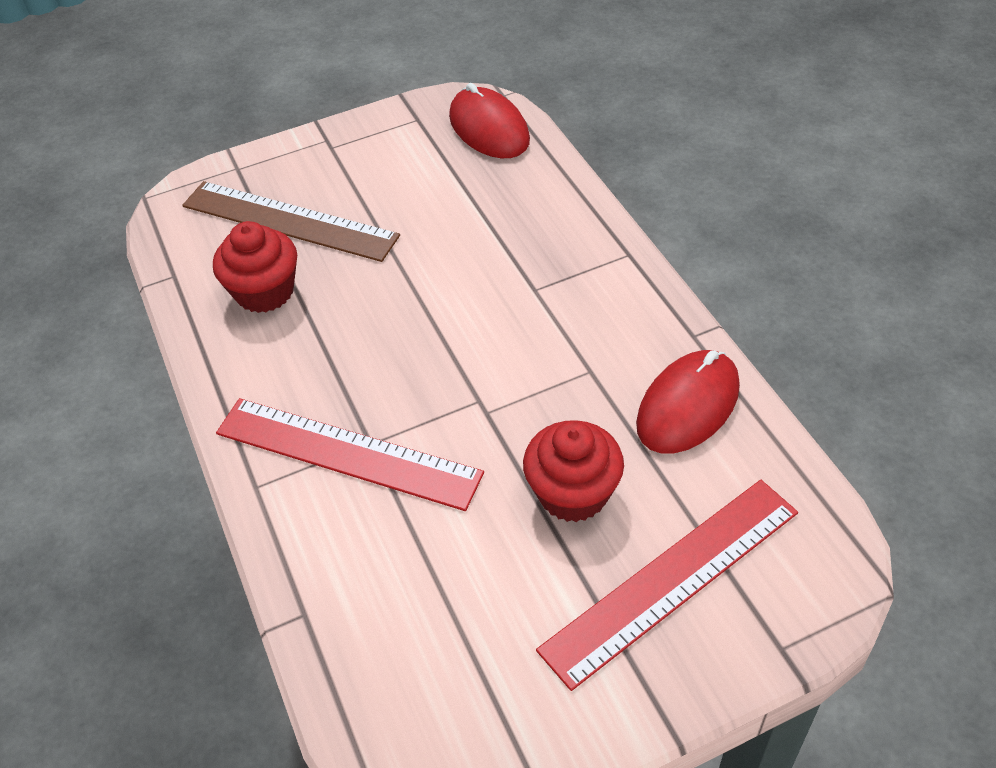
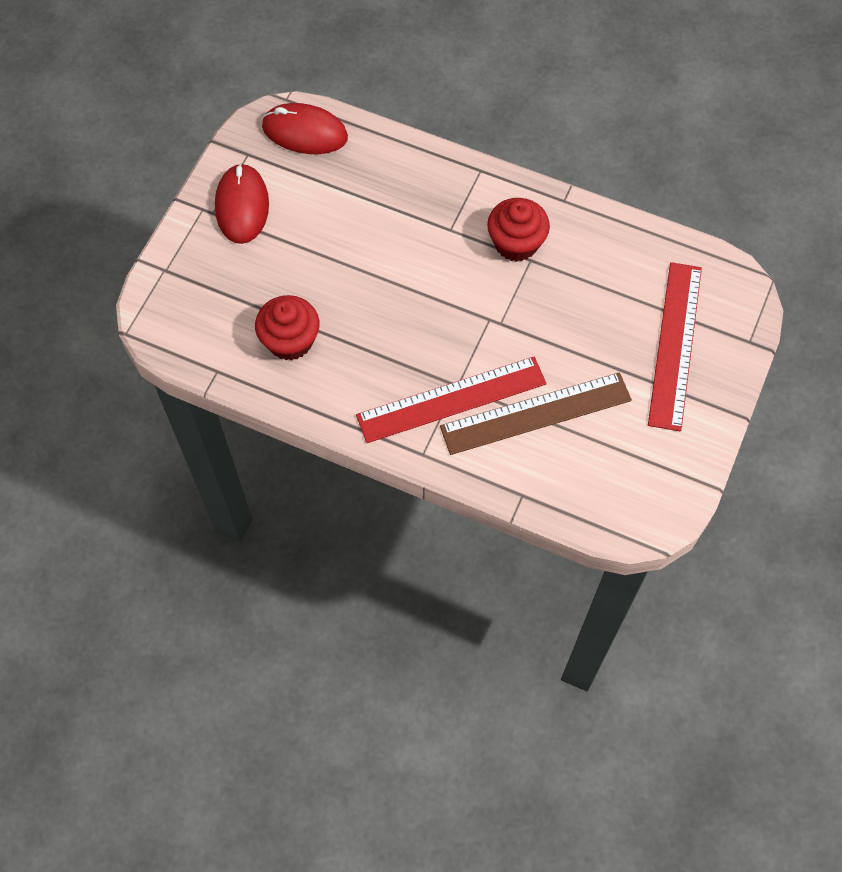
camera: 45 degrees left, 15 degrees up
brown ruler [182,181,400,262] -> brown ruler moved to [440,372,632,455]
red cupcake [523,420,624,522] -> red cupcake moved to [487,198,550,262]
red mouse [636,350,740,454] -> red mouse moved to [215,163,269,244]

